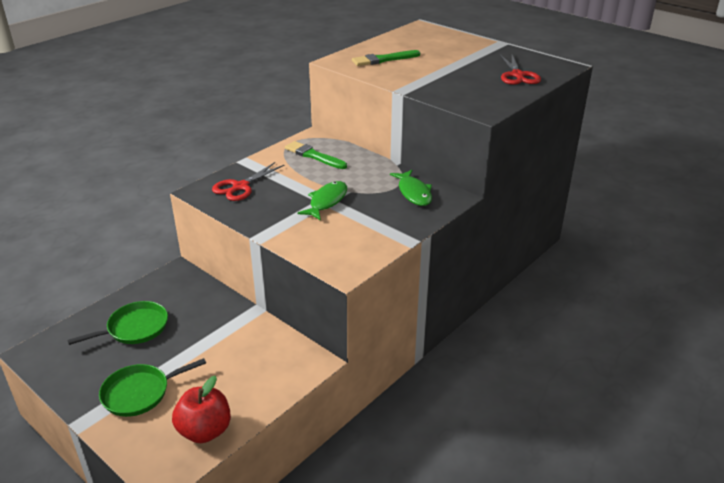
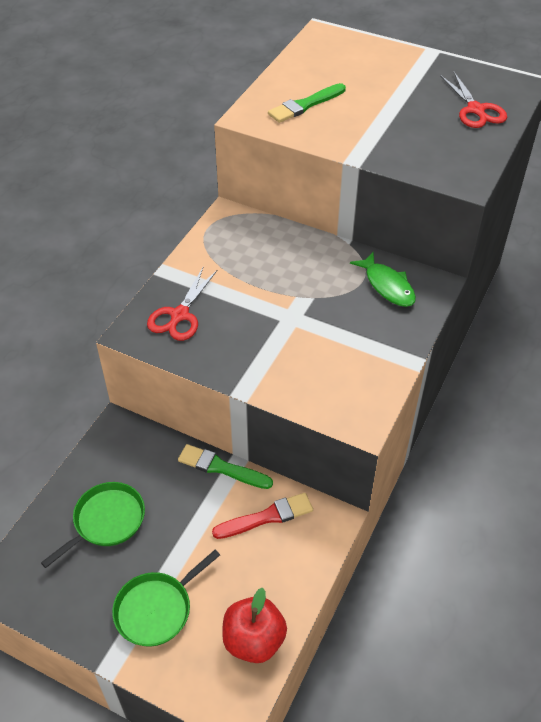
camera: 15 degrees left, 15 degrees up
green brush [285,141,347,169] -> green brush moved to [178,444,273,489]
green fish [298,181,347,220] -> none
none -> red brush [212,493,313,539]

